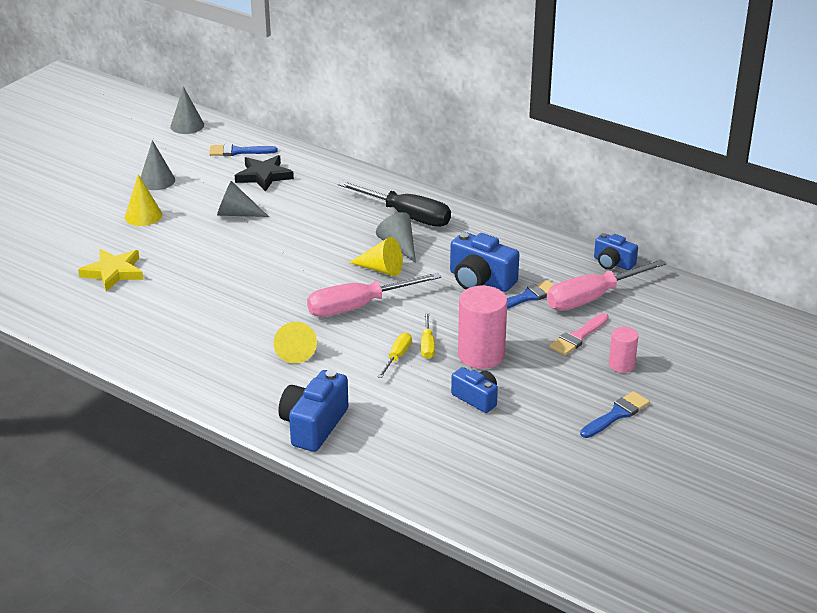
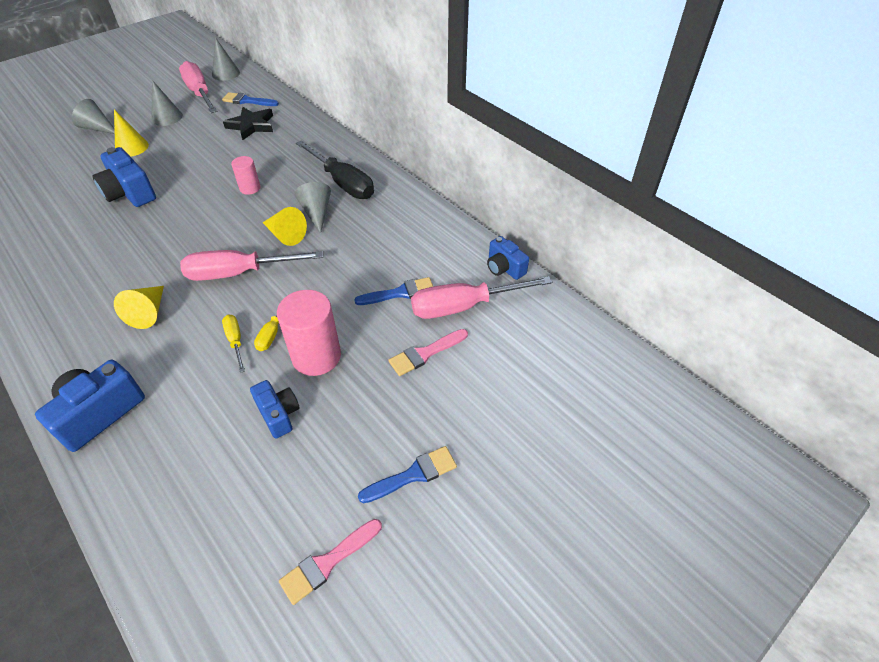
camera: 15 degrees right, 15 degrees up
yellow star [78,249,143,292] -> none
grey cone [217,181,269,217] -> grey cone moved to [72,99,115,134]
yellow screwdriver [378,333,412,378] -> yellow screwdriver turned 60 degrees counterclockwise [222,315,245,373]
blue camera [450,232,519,292] -> blue camera moved to [92,147,156,207]
pink cylinder [609,327,638,373] -> pink cylinder moved to [231,156,261,195]
none -> pink screwdriver [179,61,218,113]
none -> pink brush [279,519,382,605]

